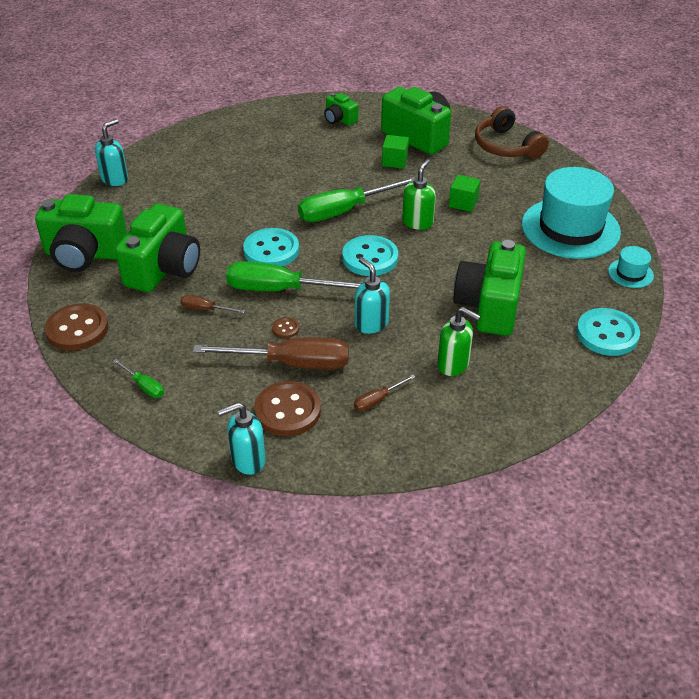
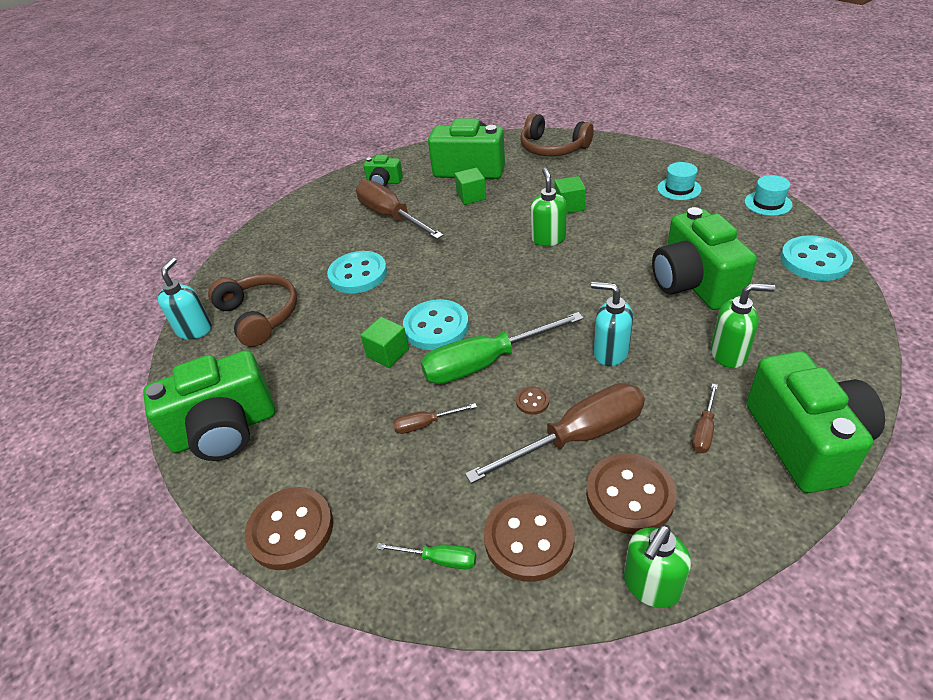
camera: 25 degrees left, 0 degrees up
green camera [115,203,200,292] -> green camera moved to [746,351,885,493]
turquoise soap dispenser [217,402,266,475] -> green soap dispenser [624,525,691,608]
green screwdriver [298,177,415,222] -> none
turquoise button [342,235,398,276] -> turquoise button moved to [327,251,387,293]
turquoise hat [522,167,621,259] -> turquoise hat [657,162,701,200], size x0.43
none -> brown headphones [208,274,297,347]
none -> brown screwdriver [356,180,444,239]
none -> green cube [360,317,409,368]
none -> brown button [484,494,575,582]

